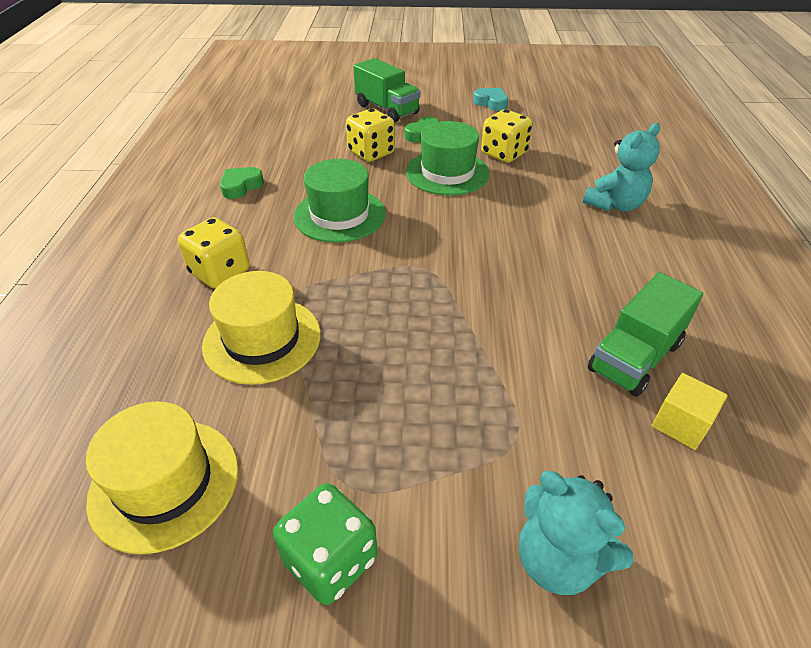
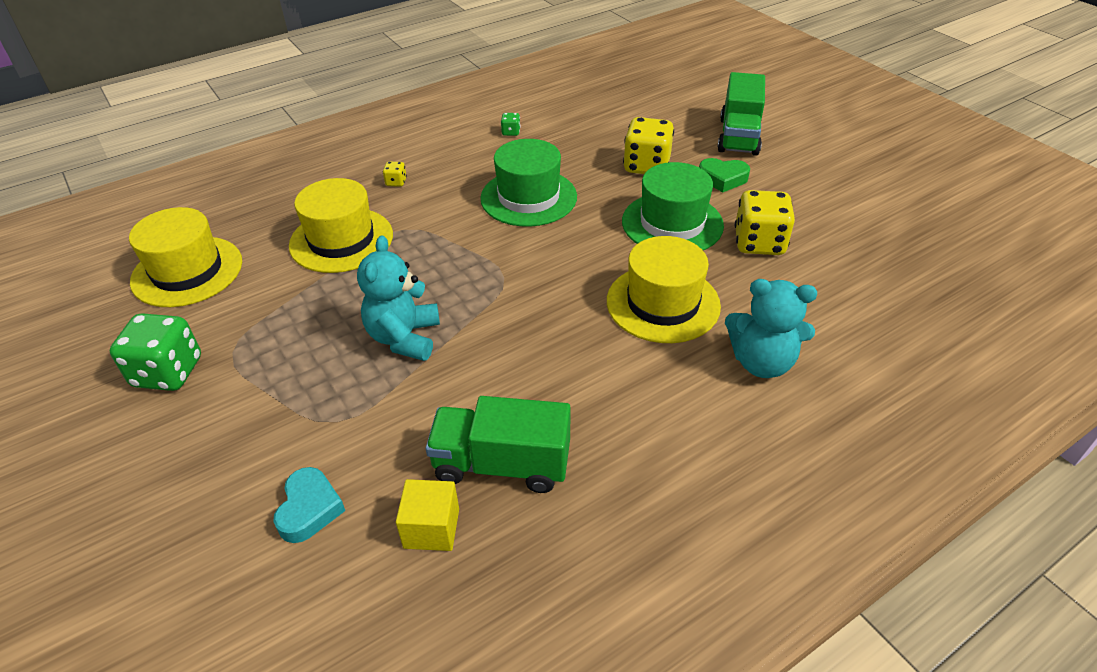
camera: 55 degrees right, 0 degrees up
yellow dice [178,217,250,288] -> yellow dice [383,162,407,187], size x0.44
green heart [220,167,264,199] -> green dice [501,113,521,136]
turquoise heart [473,88,508,111] -> turquoise heart moved to [273,467,346,543]
turquoise teddy bear [519,471,633,595] -> turquoise teddy bear moved to [357,236,440,361]
none -> yellow hat [607,236,721,343]

